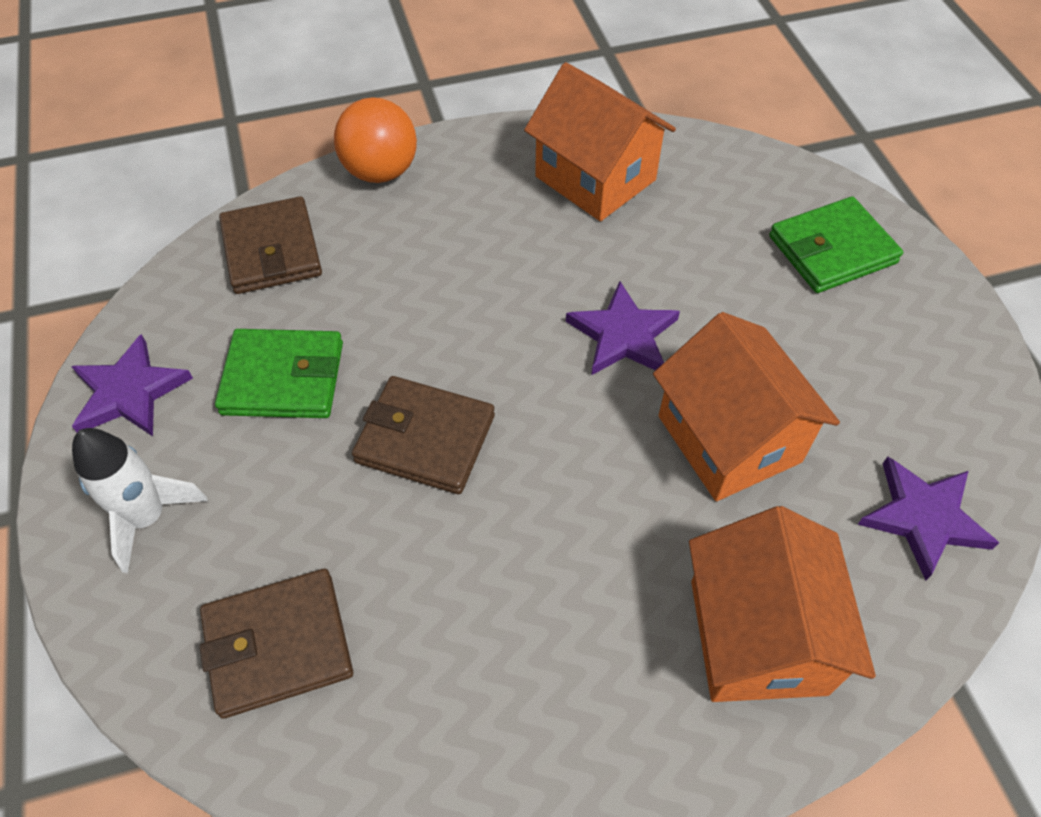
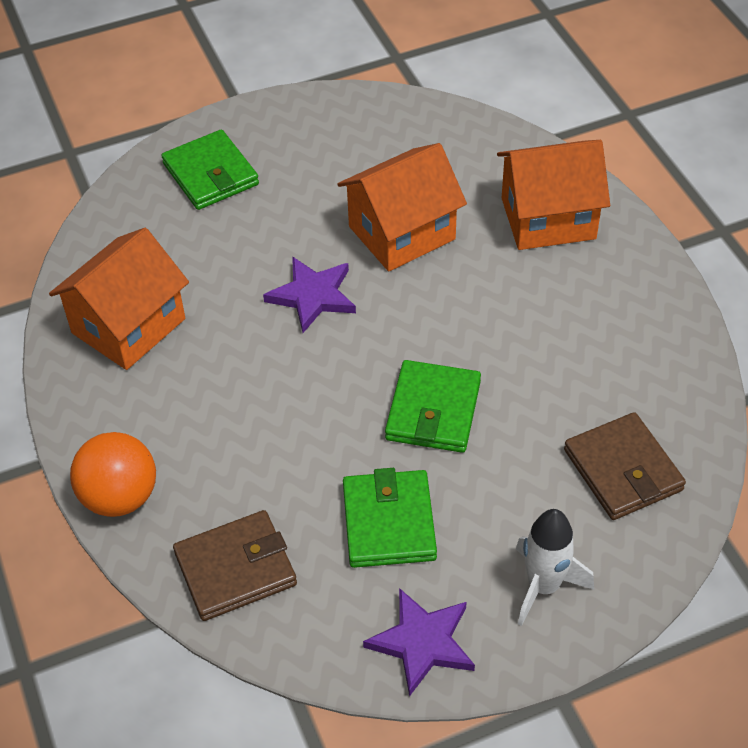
camera: 95 degrees left, 5 degrees down
brown wallet [352,376,495,494] -> green wallet [385,360,481,453]
purple star [857,457,999,580] -> none

